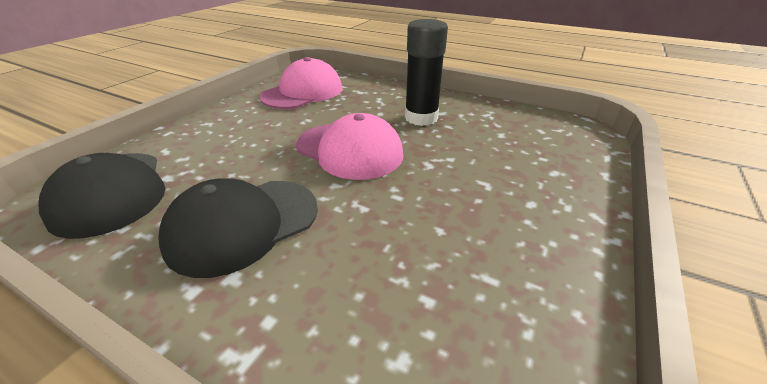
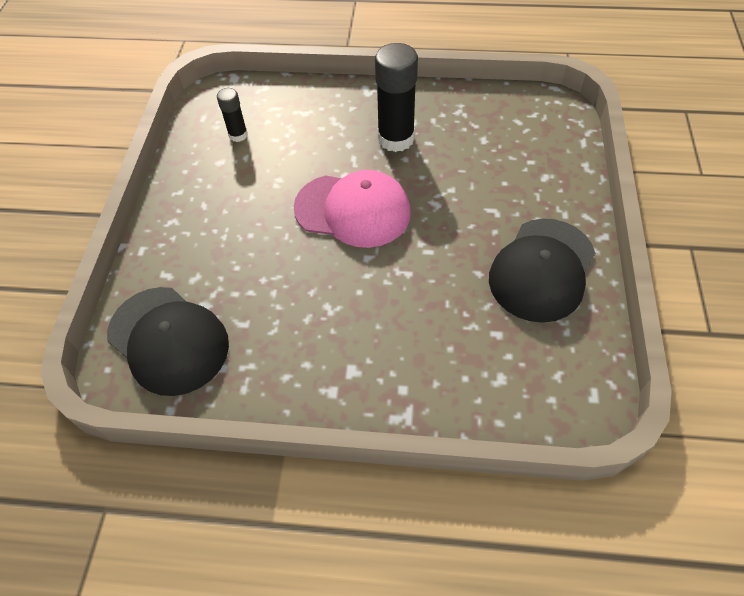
camera: 20 degrees left, 20 degrees up
black cap [158,178,318,278] -> black cap moved to [489,218,595,323]
pink cap [259,57,342,109] -> black glue stick [217,88,248,142]

